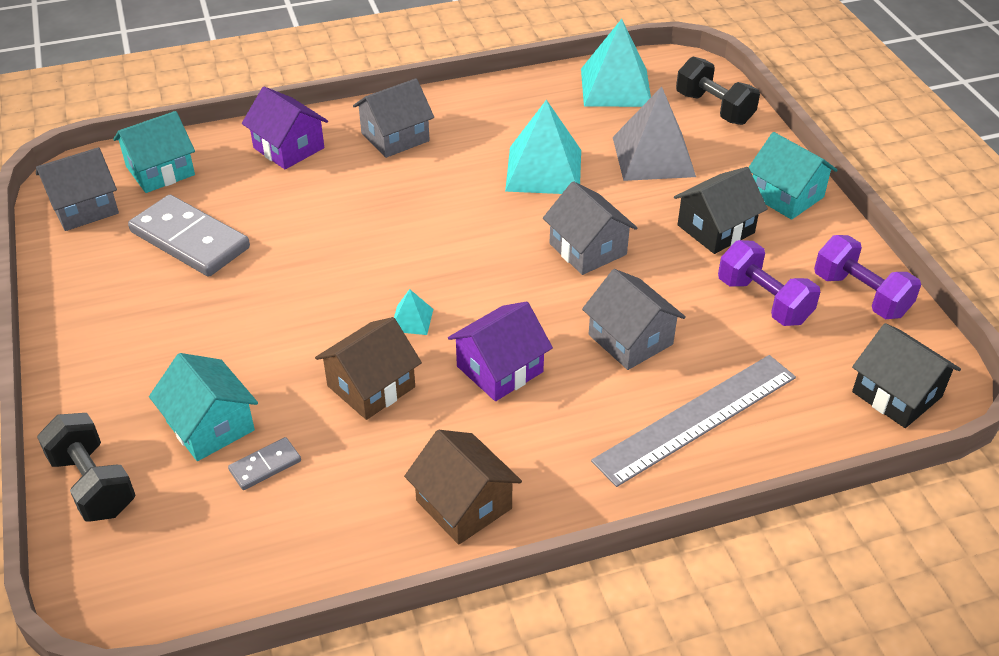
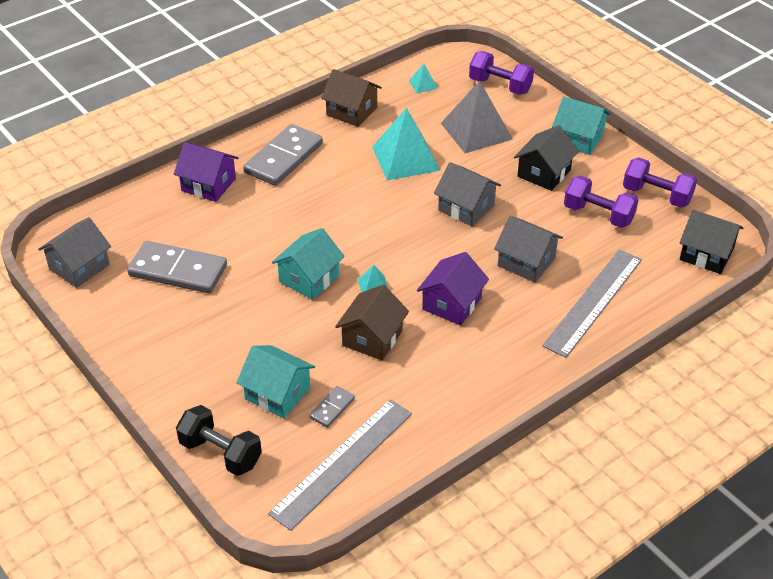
camera: 20 degrees left, 0 degrees up
turquoise house [113,111,195,193] -> turquoise house moved to [272,228,345,300]
grey house [353,78,434,158] -> grey domino [243,124,323,186]
brown house [404,430,522,545] -> brown house moved to [321,69,382,127]
turquoise pyramid [581,19,651,107] -> turquoise pyramid [409,63,438,93], size x0.45
black dumbbell [676,57,760,125] -> purple dumbbell [469,51,534,95]
none -> grey ruler [268,399,412,531]

